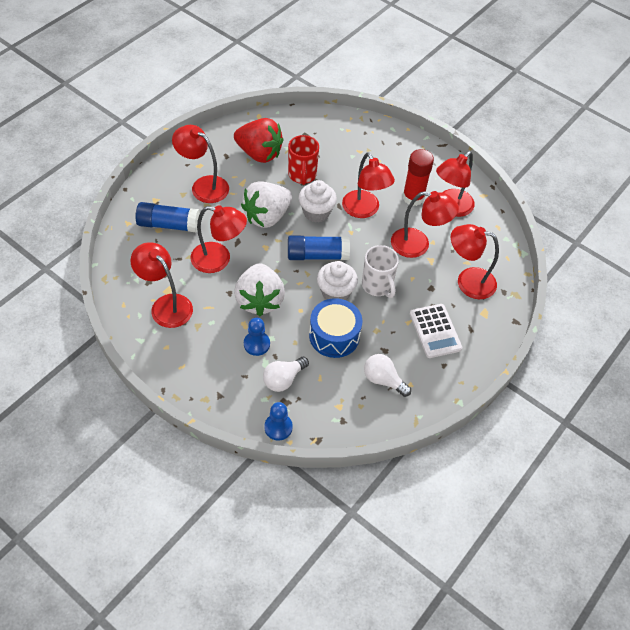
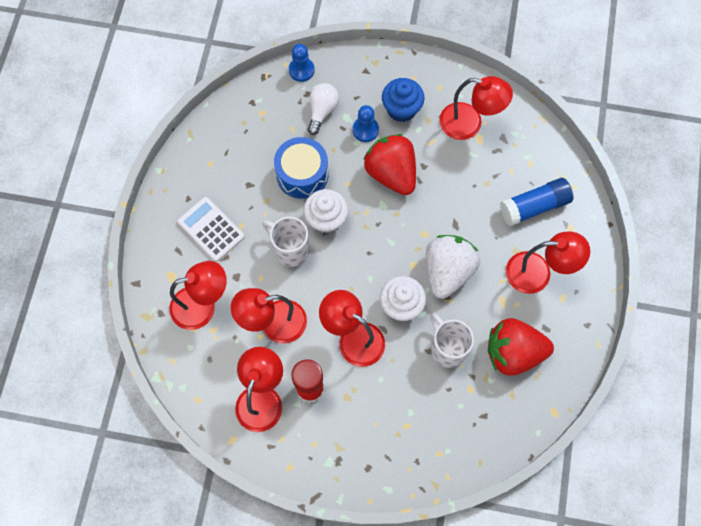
camera: 155 degrees right, 15 degrees up
red lamp [191,205,247,273] -> none
white strawberry [234,263,285,316] -> red strawberry [363,134,416,195]
red mug [288,135,319,185] -> white mug [430,314,474,368]
blue glue stick [288,236,350,260] -> none
white light bulb [364,354,411,397] -> none
none -> blue cupcake [382,78,425,122]

